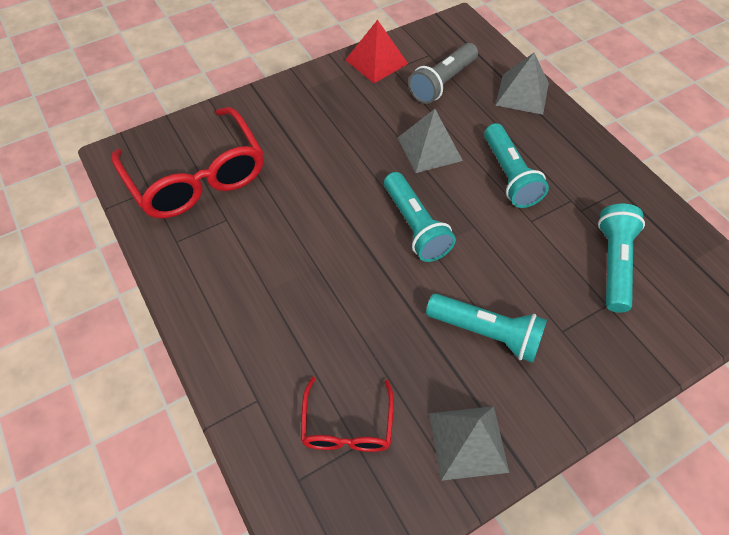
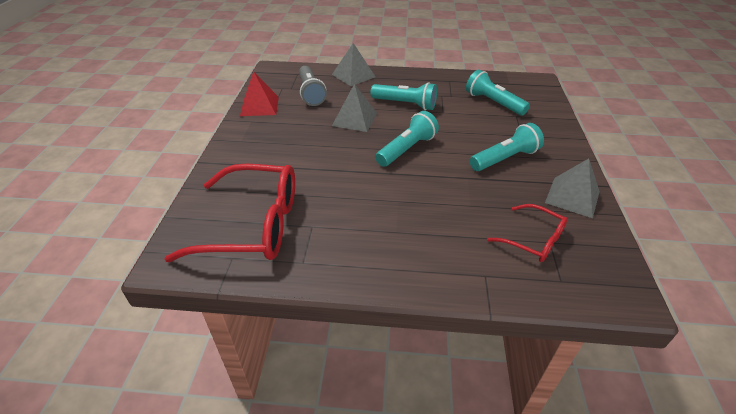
camera: 55 degrees left, 15 degrees down
turquoise flashlight [384,172,456,262] -> turquoise flashlight turned 60 degrees counterclockwise [375,111,439,167]

